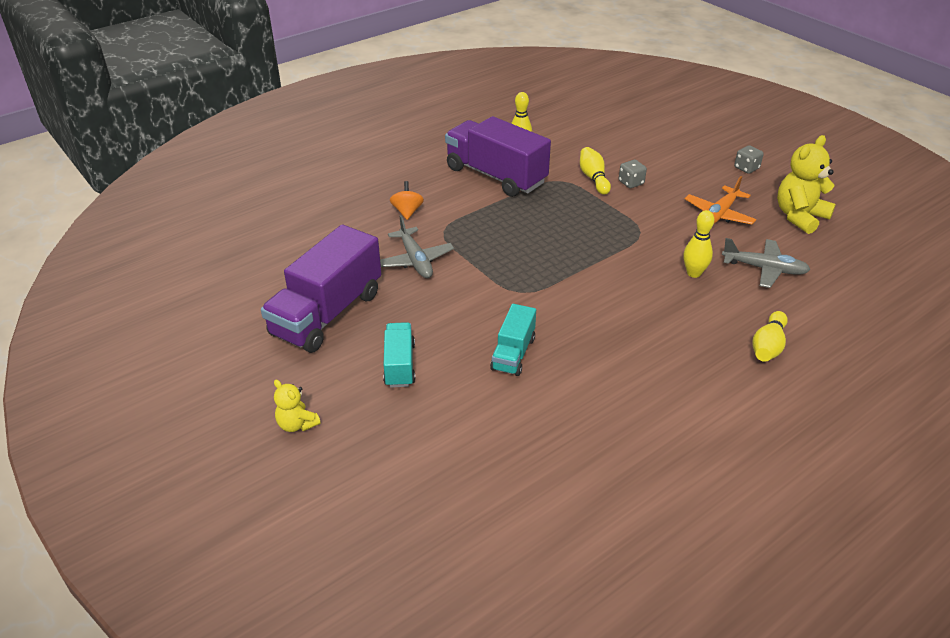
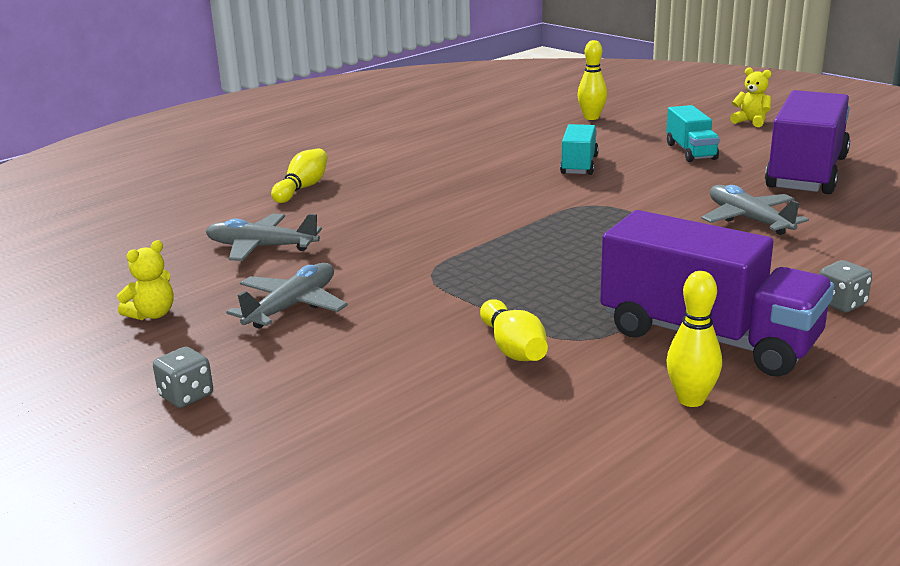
camera: 175 degrees right, 15 degrees down
orange spinning top [390,181,424,220] -> none
grey dice [619,160,647,188] -> grey dice moved to [819,260,872,312]
yellow bowling pin [683,210,714,278] -> yellow bowling pin moved to [577,40,607,120]
orange plane [685,176,756,224] -> grey plane [226,263,348,329]
yellow teddy bear [777,135,836,234] -> yellow teddy bear [117,240,174,320], size x0.55

